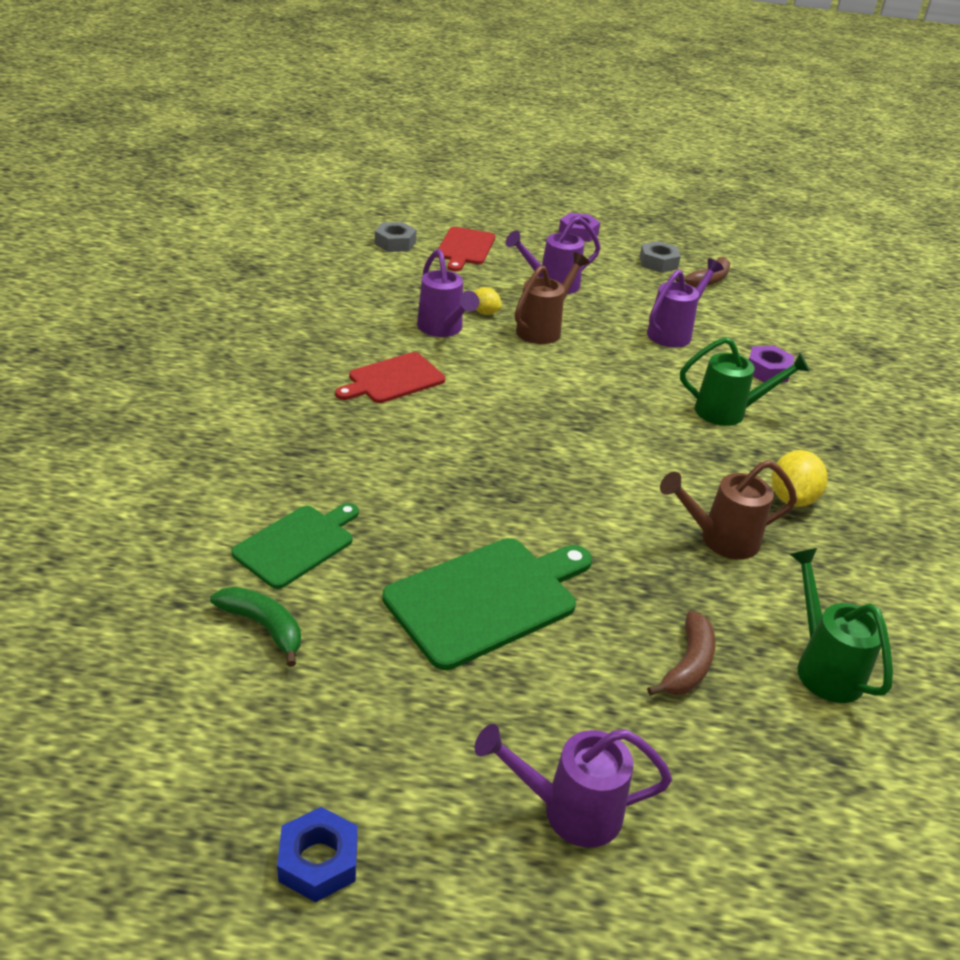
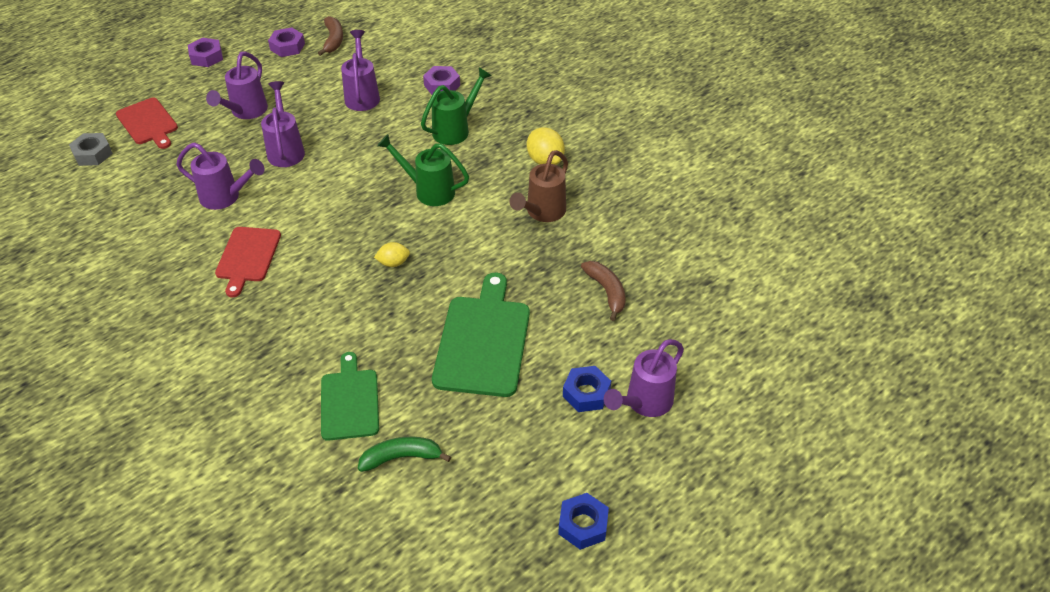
camera: 45 degrees left, 10 degrees up
yellow lemon [474,287,502,315] -> yellow lemon moved to [374,242,410,267]
brown watering can [515,252,589,344] -> purple watering can [261,81,305,167]
grey nut [640,241,681,273] -> purple nut [268,27,305,57]
green watering can [789,548,893,703] -> green watering can moved to [377,134,469,206]
none -> blue nut [563,366,611,412]

